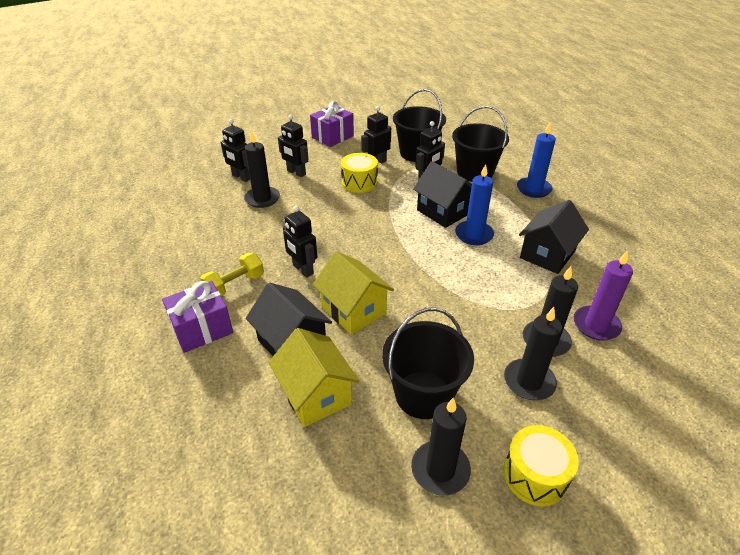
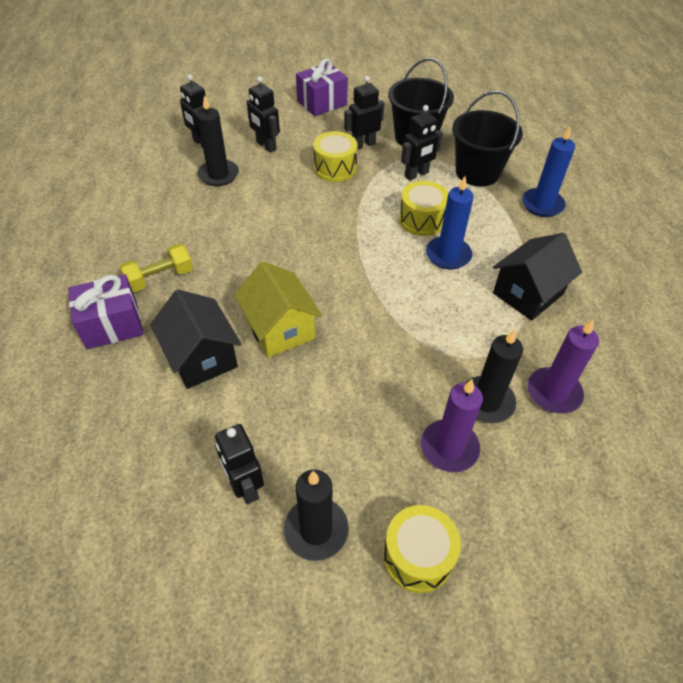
camera: 10 degrees right, 10 degrees up
yellow house [269,328,360,427] -> none
black robot [283,206,317,278] -> black robot moved to [215,424,264,505]
black bucket [382,307,474,419] -> none
black house [413,161,472,228] -> yellow drum [399,181,448,236]
black candle [504,307,562,400] -> purple candle [421,379,483,472]

